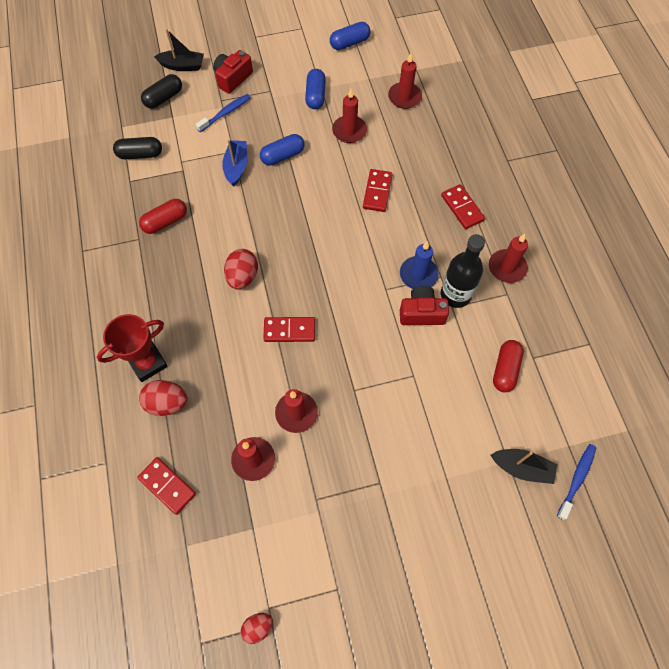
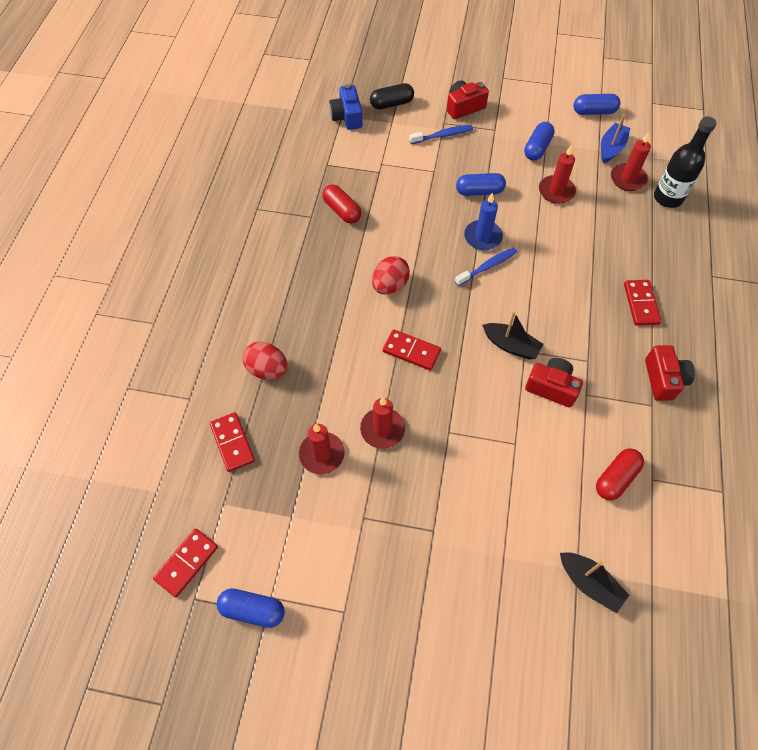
camera: 25 degrees right, 5 degrees down
red trophy [97,314,168,382] -> none
black capsule [113,137,162,159] -> none
red capsule [139,199,187,234] -> red capsule turned 60 degrees clockwise [322,184,362,224]
black boat [154,29,204,71] -> black boat moved to [482,312,543,360]
blue boat [222,140,247,187] -> blue boat moved to [601,114,630,164]
red egg [241,613,273,644] -> blue capsule [217,588,285,628]
red domino [363,169,392,212] -> red domino moved to [153,529,218,597]
blue candle [400,241,439,289] -> blue candle moved to [464,193,503,250]
black bottle [441,234,485,308] -> black bottle moved to [654,116,717,208]
red candle [489,234,528,283] -> red camera [645,345,695,401]
blue toothbrush [557,444,596,520] -> blue toothbrush moved to [455,247,517,286]
none -> blue camera [329,84,363,130]

